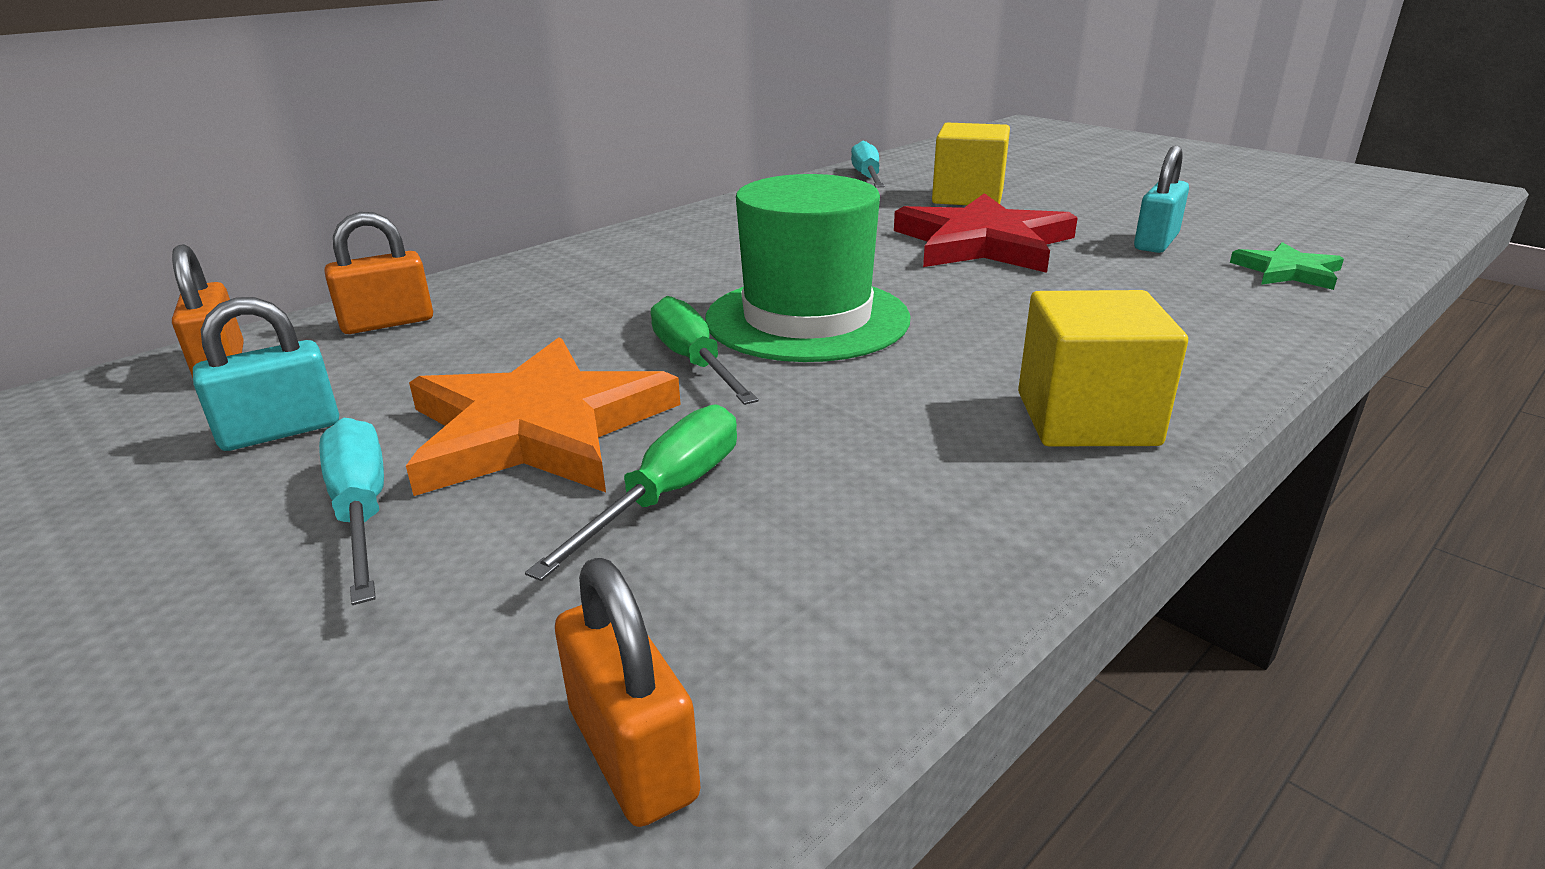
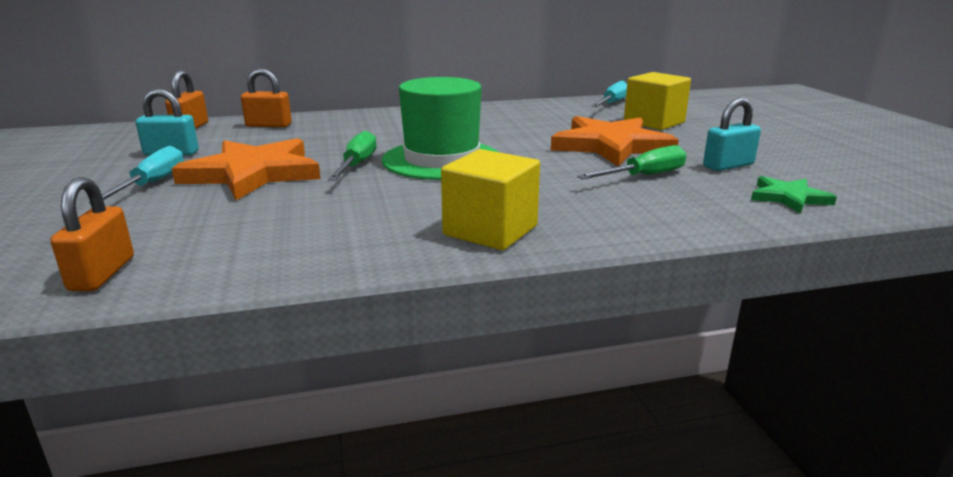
camera: 30 degrees right, 5 degrees down
green screwdriver [525,405,737,581] -> green screwdriver moved to [577,145,687,179]
red star [894,193,1078,273] -> orange star [551,116,679,166]

